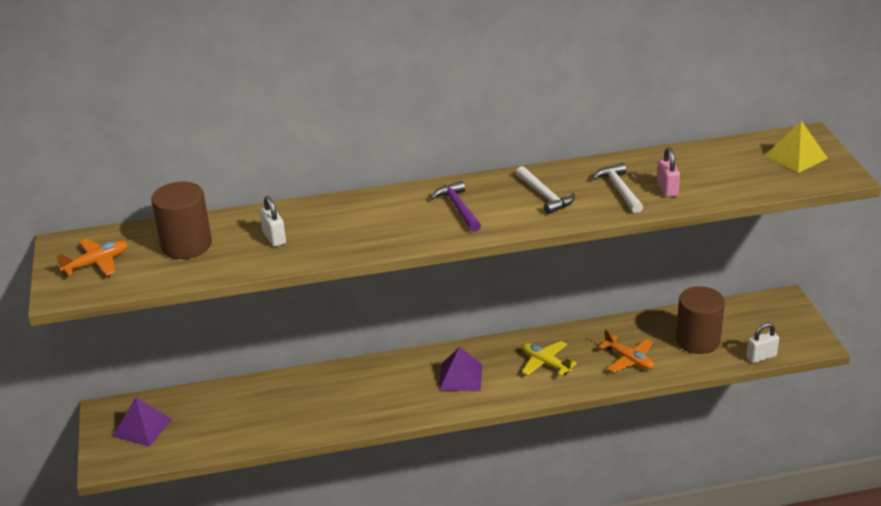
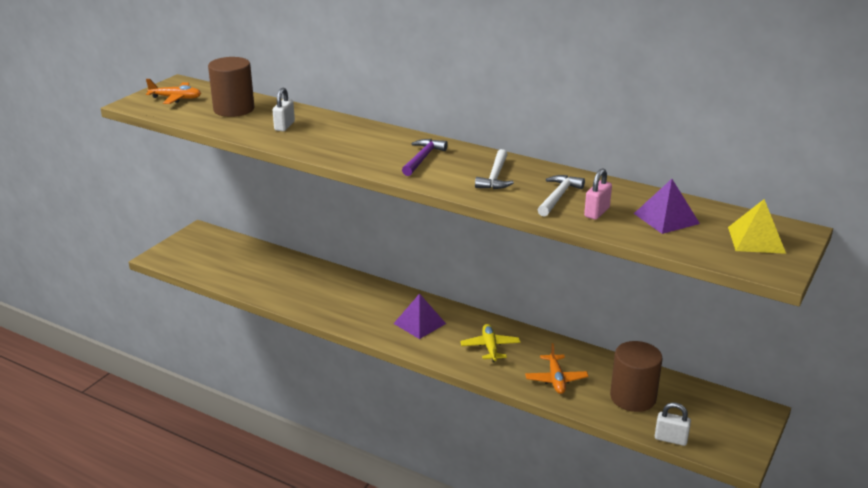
camera: 40 degrees right, 5 degrees down
purple pyramid [113,397,172,447] -> purple pyramid moved to [634,179,700,234]

